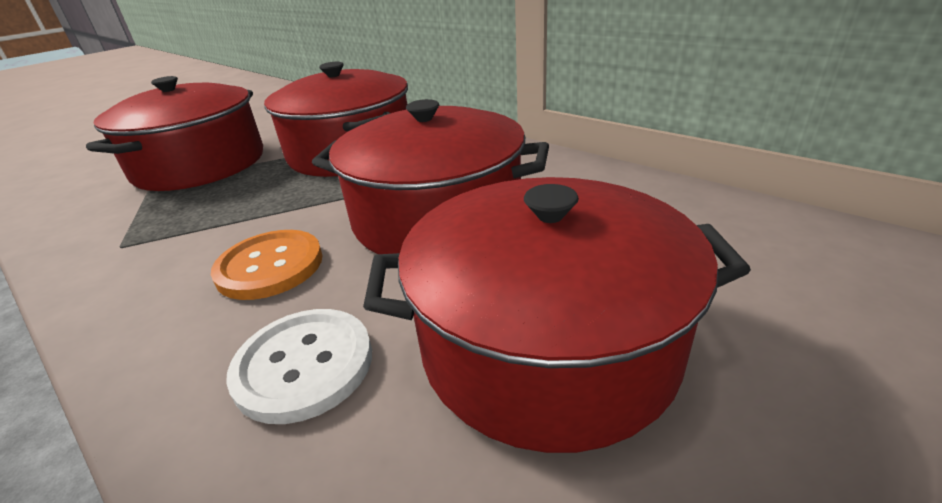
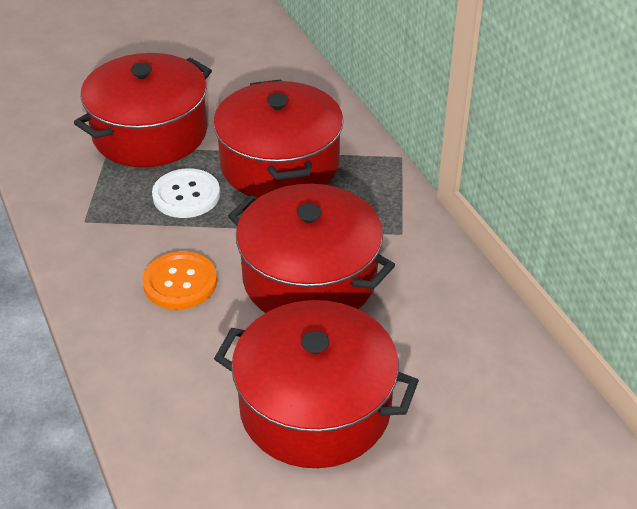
camera: 20 degrees right, 10 degrees up
white button [226,309,372,424] -> white button moved to [152,168,220,218]

